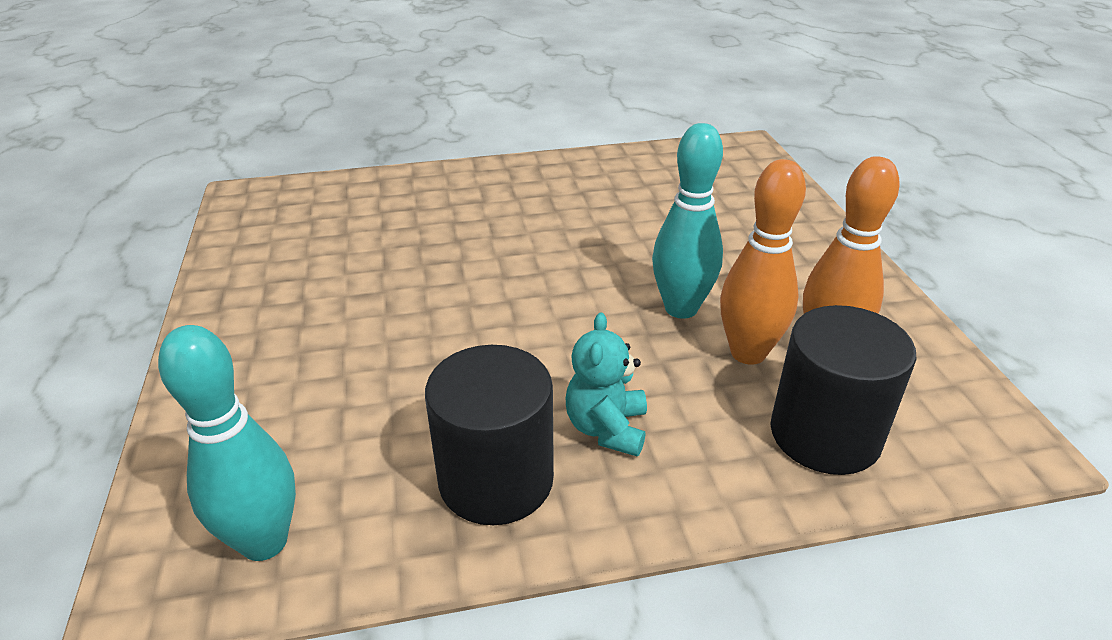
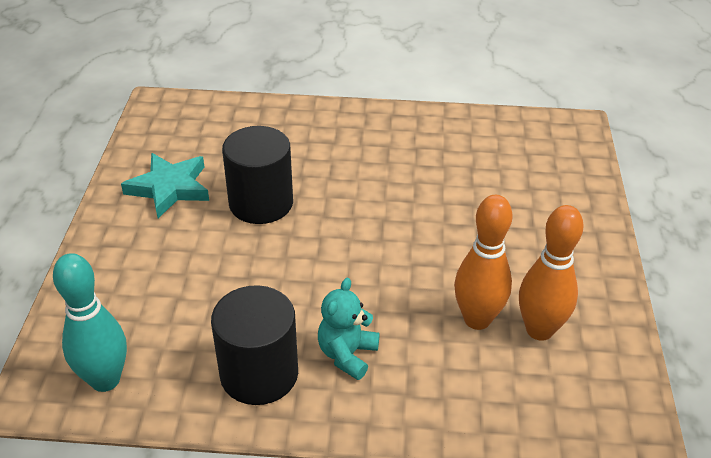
camera: 15 degrees right, 5 degrees up
turquoise bowling pin [652,123,723,319] -> none
black cylinder [771,305,917,475] -> black cylinder moved to [222,126,293,224]
none -> turquoise star [121,153,209,218]

